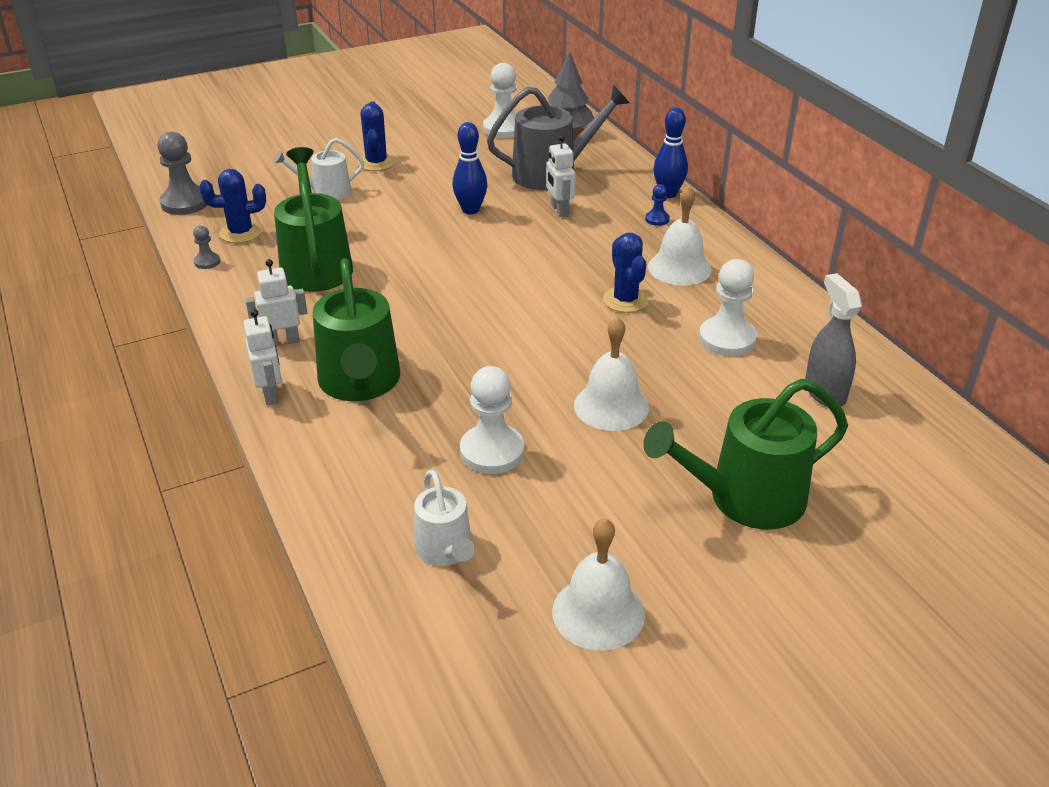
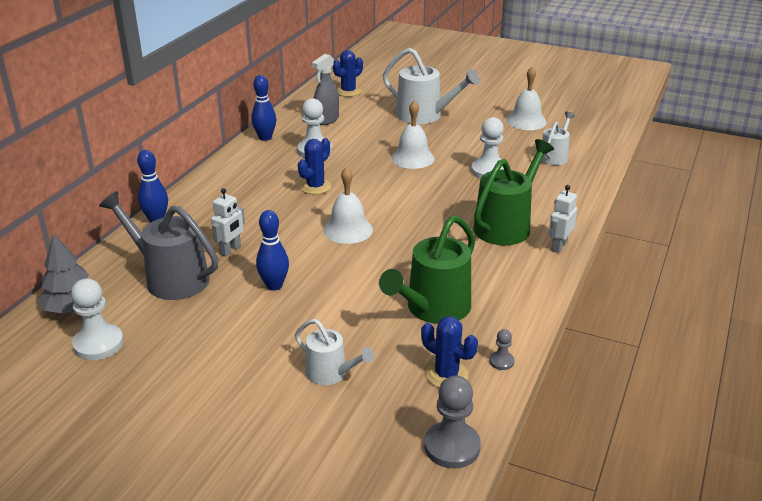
camera: 130 degrees left, 5 degrees down
white robot [245,259,307,346] -> none
blue cactus [358,101,395,171] -> blue cactus moved to [333,50,363,97]
green watering can [643,379,848,529] -> white watering can [383,48,480,124]
blue pawn [645,184,670,226] -> none
white bell [648,186,712,286] -> white bell moved to [324,167,373,244]
none -> blue bowling pin [251,75,276,141]

